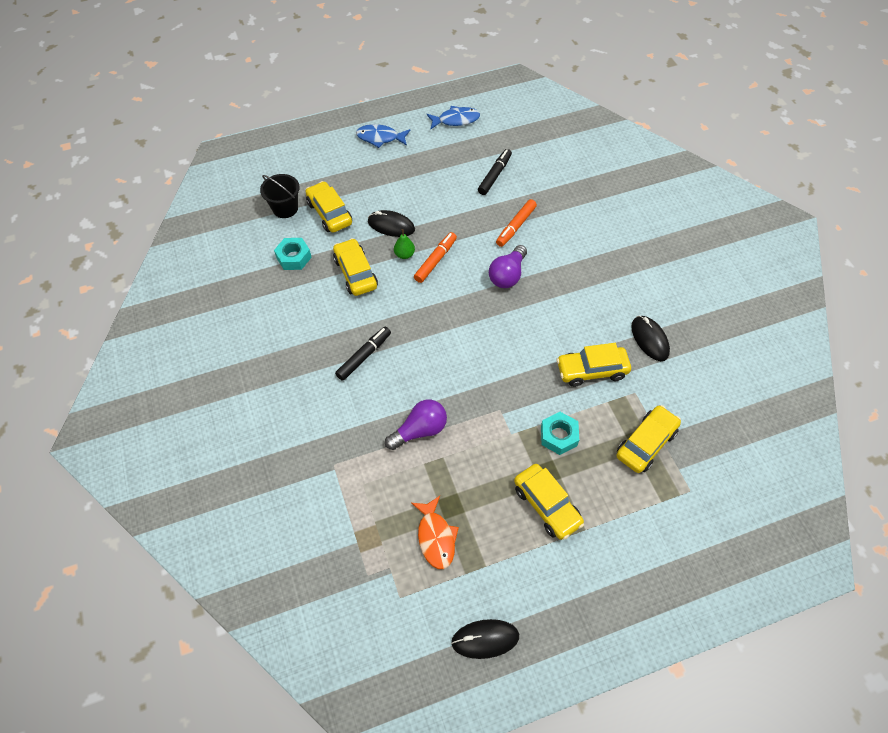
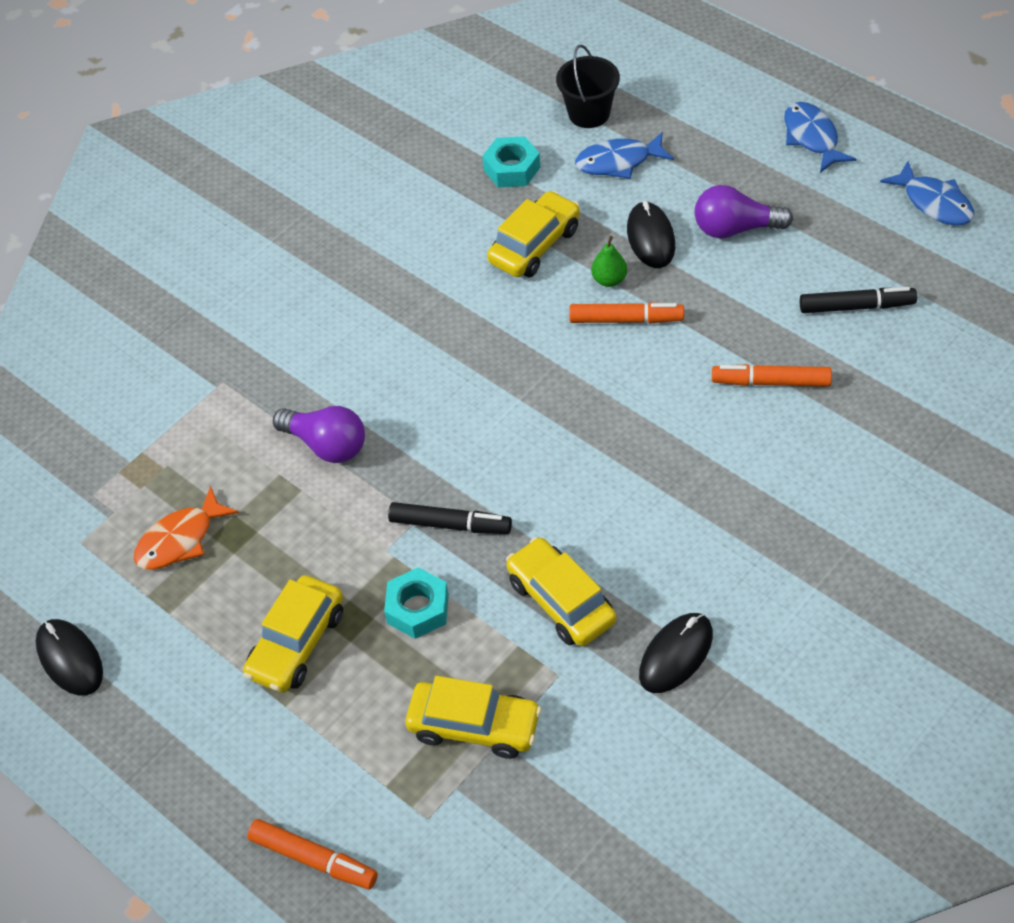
camera: 65 degrees right, 5 degrees down
yellow car [305,181,352,233] -> blue fish [575,132,674,179]
black marker [335,327,391,381] -> black marker moved to [388,502,512,534]
purple light bulb [489,245,527,288] -> purple light bulb moved to [695,185,793,239]
none -> orange marker [247,819,378,889]

